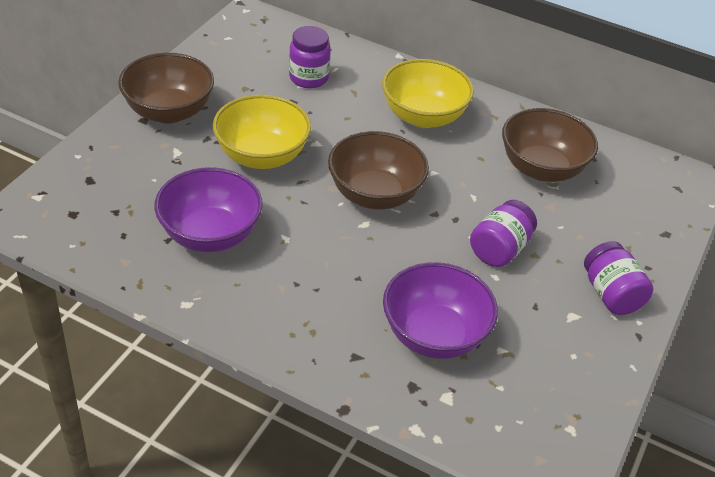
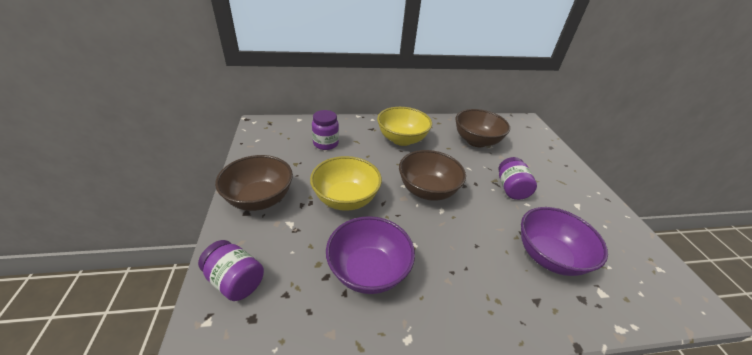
camera: 35 degrees left, 5 degrees down
purple jar [584,241,654,315] -> purple jar moved to [198,240,264,301]

